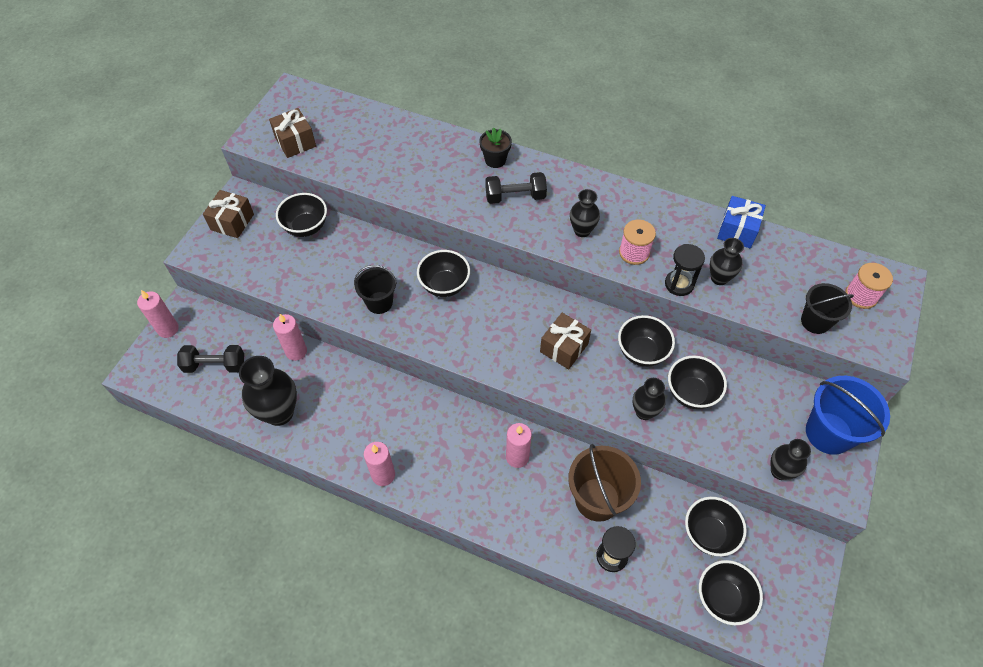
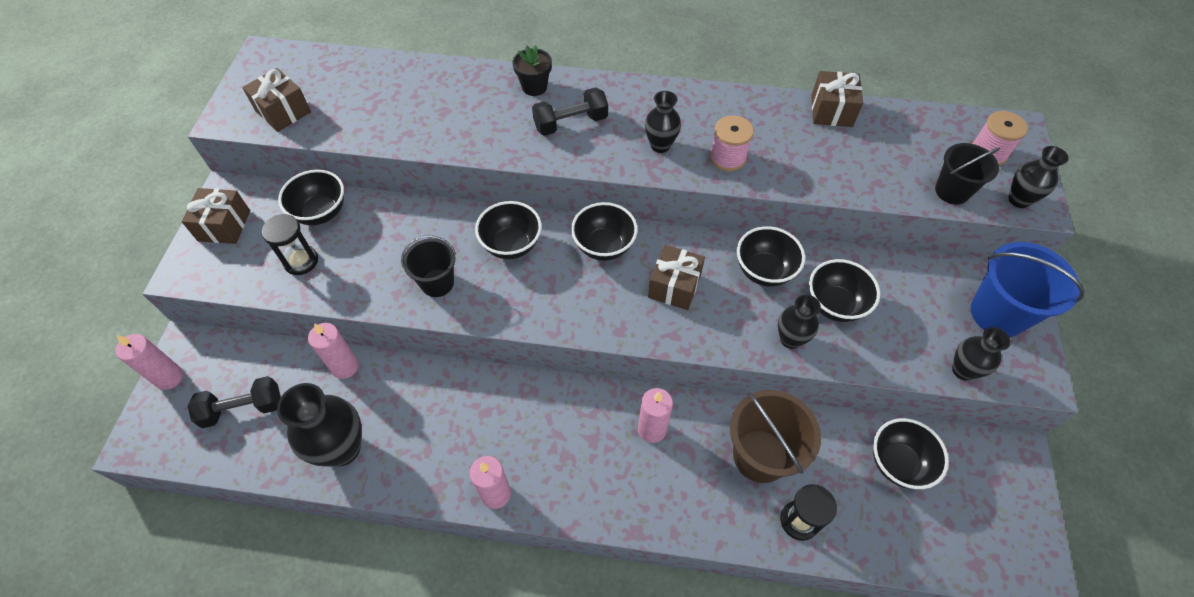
camera: 15 degrees left, 0 degrees up
black hourglass [665,244,705,296] -> black hourglass moved to [262,214,318,275]
black bowl [699,560,763,625] -> black bowl moved to [571,202,638,261]
black vase [710,238,744,285] -> black vase moved to [1008,146,1069,208]
blue gift [717,196,766,248] -> brown gift [811,71,863,127]

